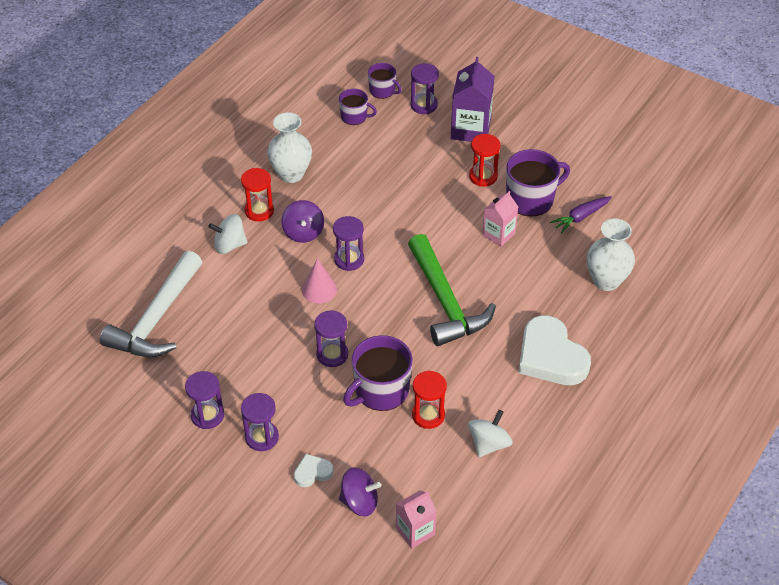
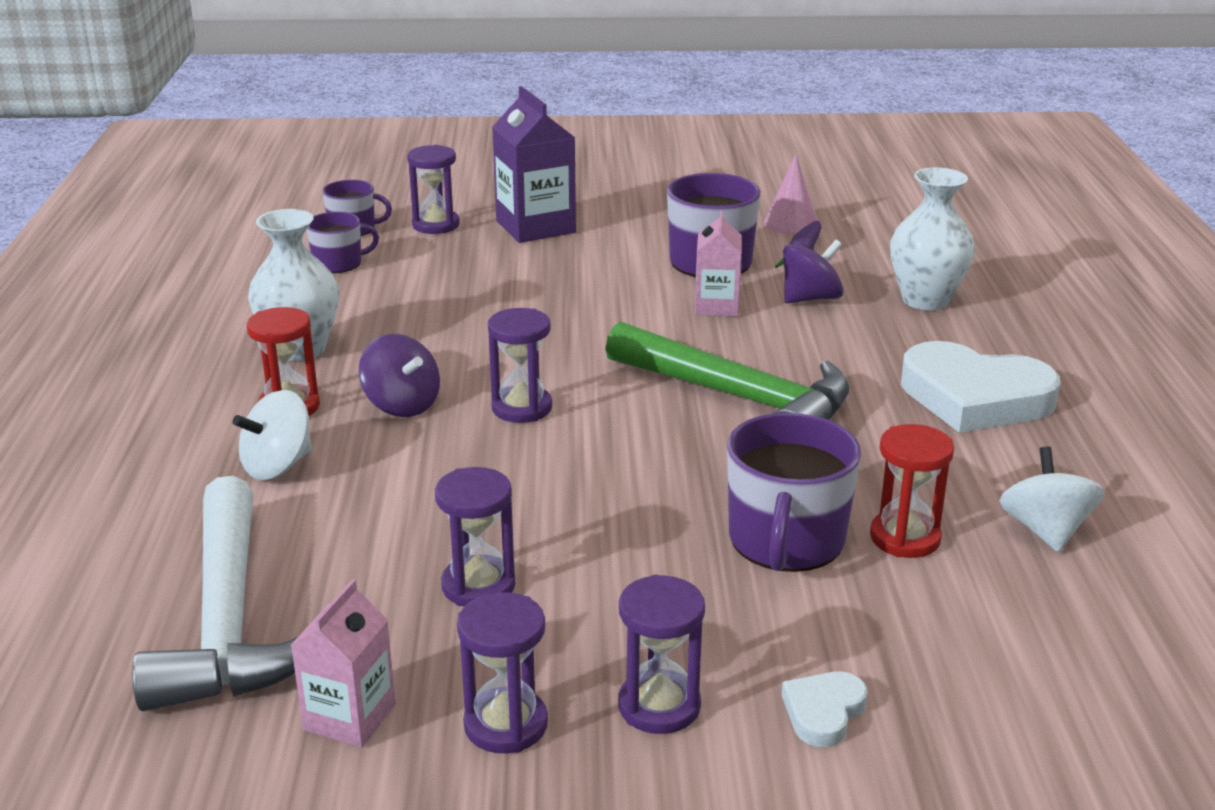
camera: 35 degrees left, 20 degrees down
pink cone [302,258,337,303] -> pink cone moved to [764,154,817,234]
purple hourglass [314,310,348,367] -> purple hourglass moved to [435,467,515,607]
purple spinning top [339,467,381,517] -> purple spinning top moved to [783,240,843,303]
pink carton [396,490,437,549] -> pink carton moved to [291,579,396,747]
red hourglass [469,134,500,187] -> none

